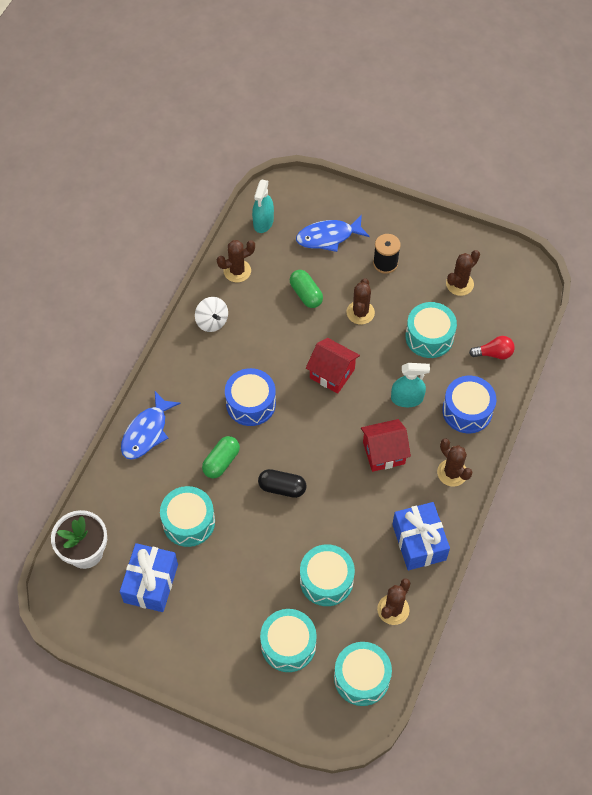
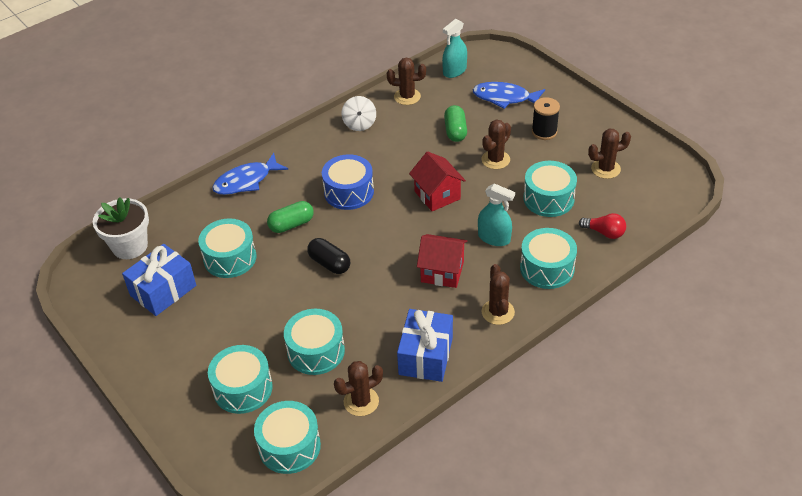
camera: 30 degrees right, 15 degrees down
blue drum [442,376,497,433] -> turquoise drum [520,228,577,289]

